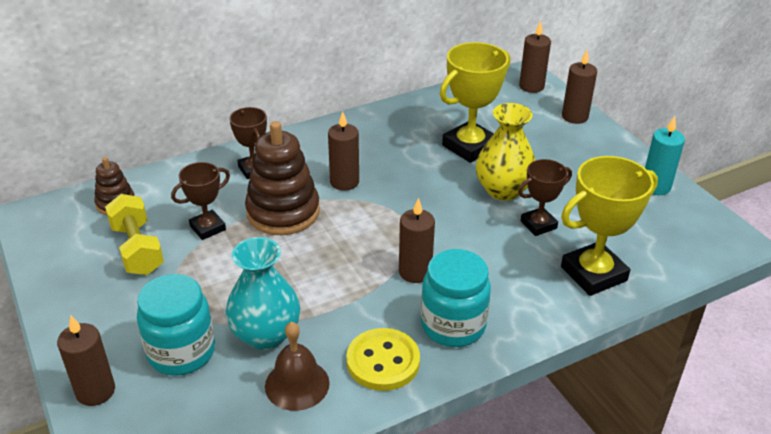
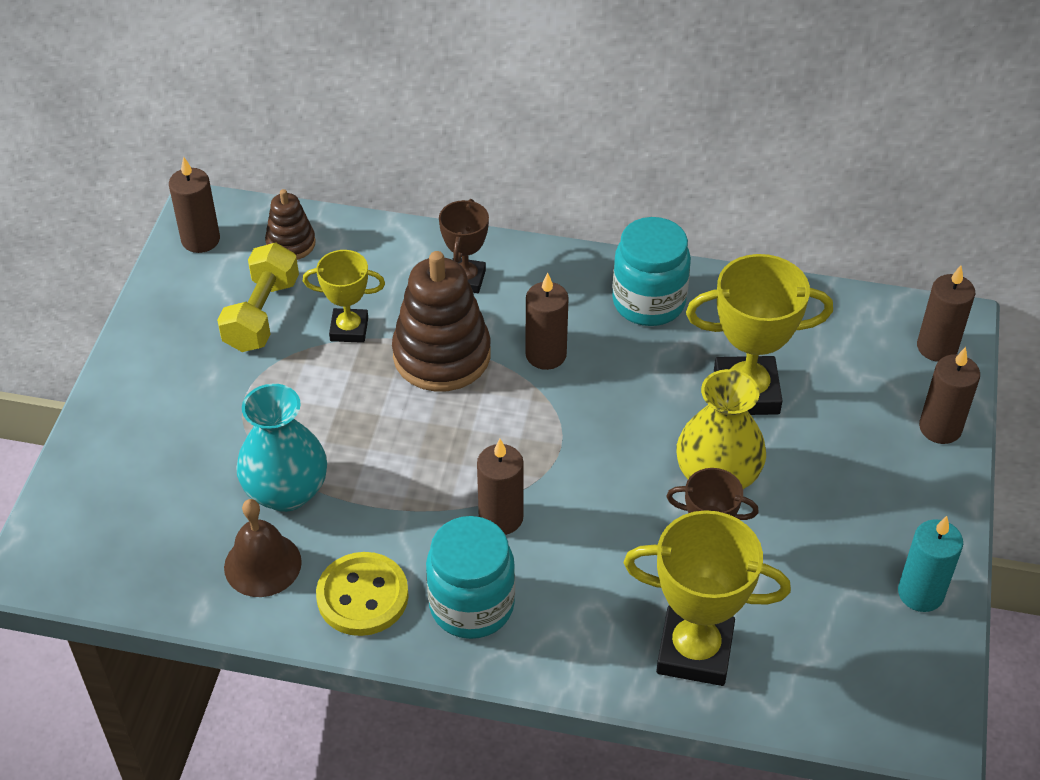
camera: 40 degrees right, 10 degrees up
brown candle [57,315,115,406] -> brown candle moved to [169,157,220,253]
turquoise jar [137,274,215,376] -> turquoise jar moved to [612,217,691,326]
brown trophy [171,162,230,240] -> yellow trophy [303,250,385,343]

